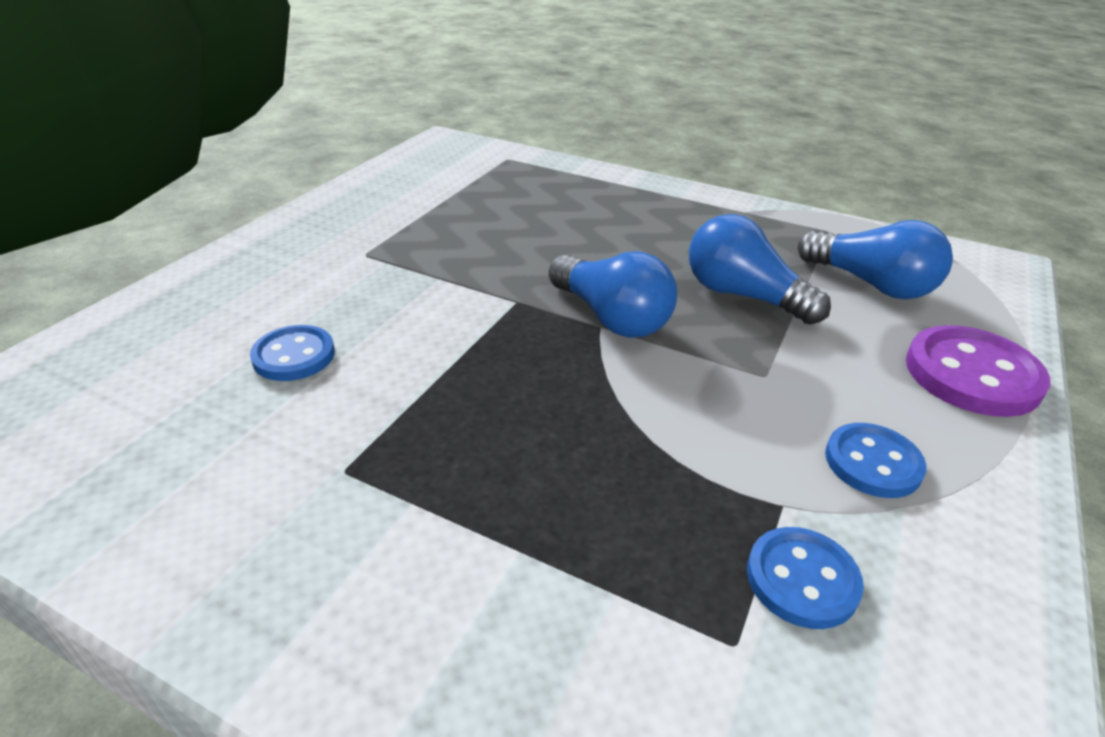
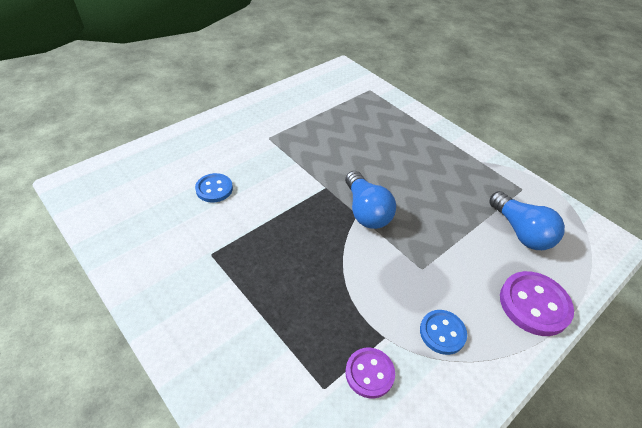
camera: 20 degrees right, 10 degrees up
blue light bulb [689,214,831,325] -> none
blue button [747,527,864,629] -> purple button [345,348,395,398]

